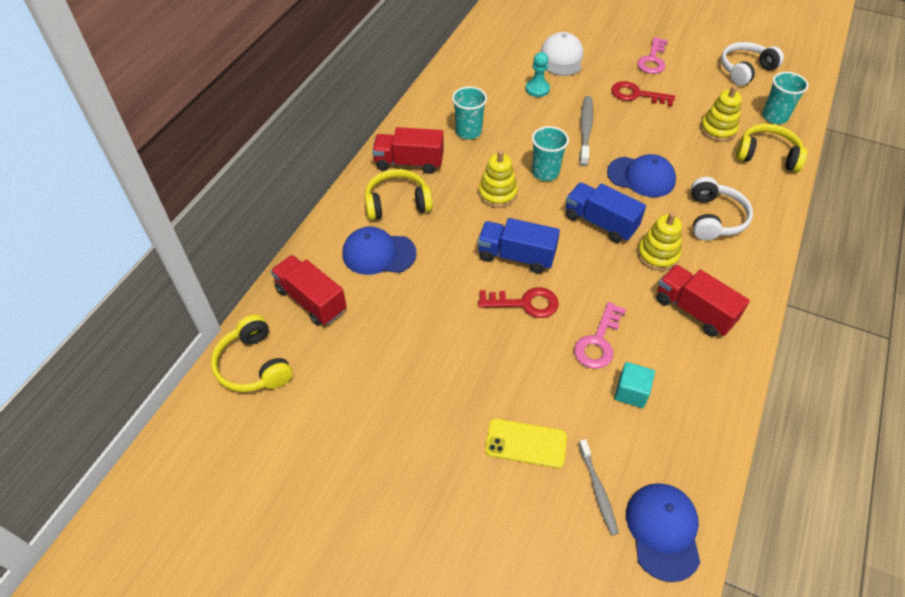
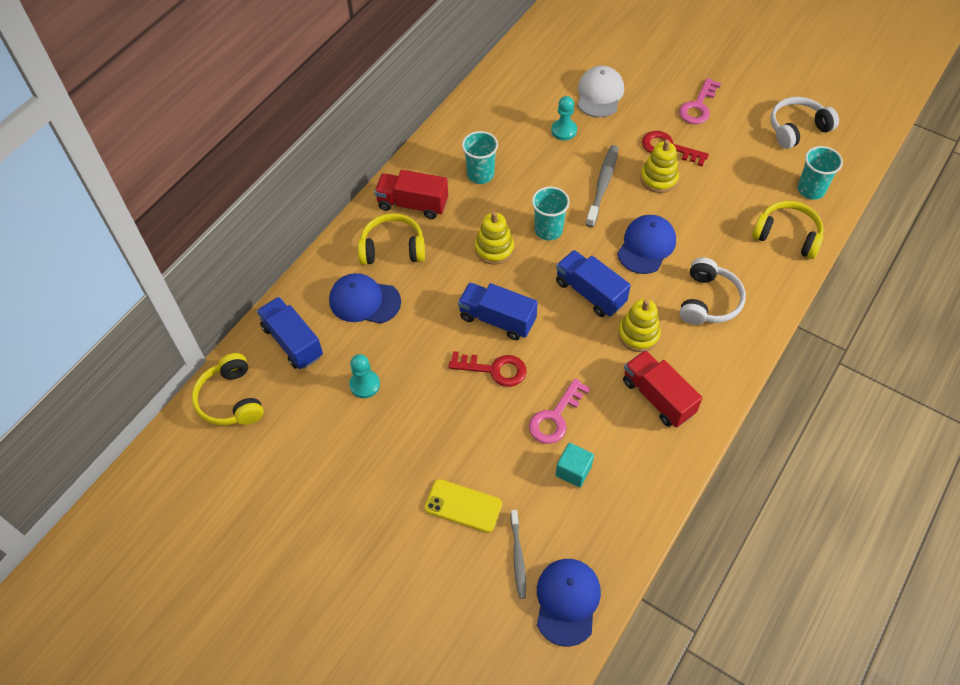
camera: 10 degrees right, 5 degrees up
red truck [271,255,347,326] -> blue truck [257,297,323,369]
blue cap [607,154,676,197] -> blue cap turned 90 degrees counterclockwise [617,215,676,274]
yellow stacking toy [700,86,742,142] -> yellow stacking toy moved to [640,139,679,193]
none -> turquoise pawn [349,354,380,398]

